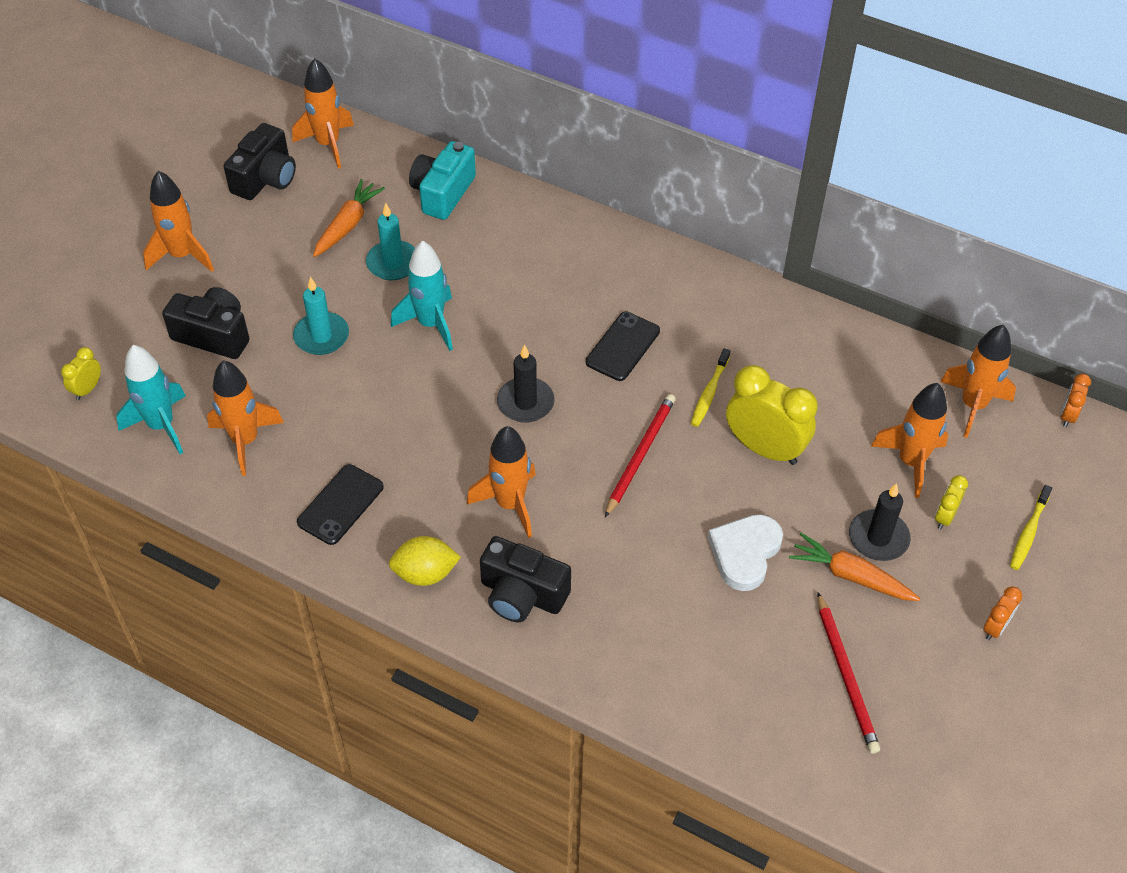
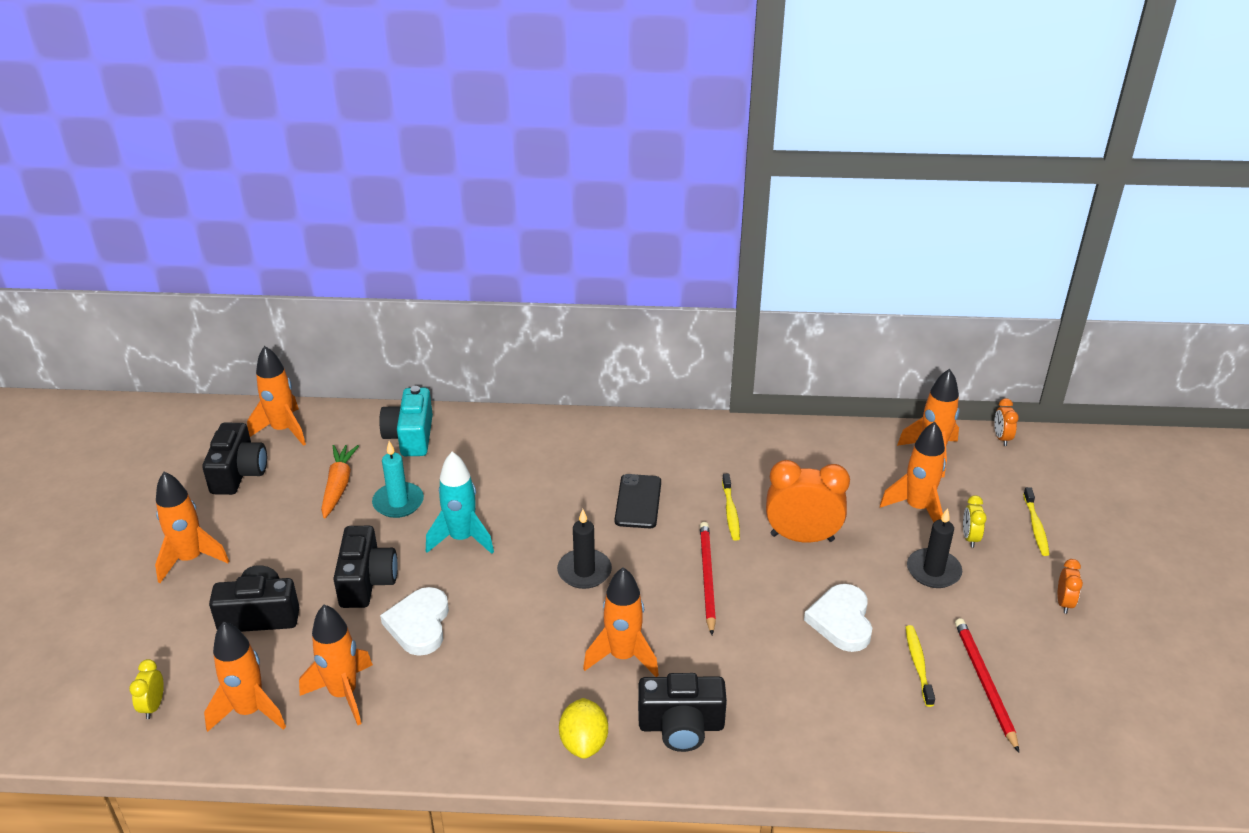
camera: 25 degrees left, 15 degrees down
turquoise rocket [116,345,186,454] -> orange rocket [204,622,286,732]
turquoise candle [293,277,349,355] -> black camera [333,526,398,608]
black phone [297,464,384,545] -> none
yellow lemon [389,536,461,586] -> yellow lemon turned 60 degrees counterclockwise [559,698,608,759]
yellow clock [726,365,817,465] -> orange clock [766,460,850,543]
orange carrot [789,533,920,601] -> none
red pencil [817,593,880,754] -> red pencil turned 150 degrees counterclockwise [955,618,1019,752]
none -> white heart [380,587,449,656]
none -> yellow toothbrush [906,625,935,707]

